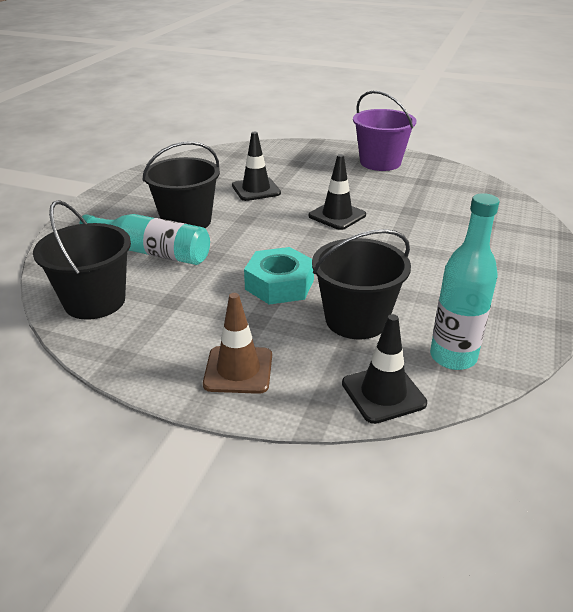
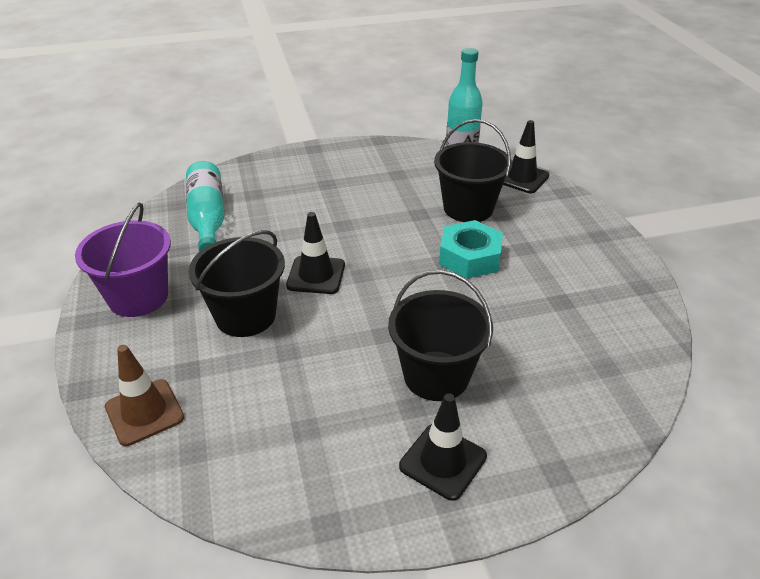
camera: 125 degrees left, 5 degrees up
black bucket [33,200,131,320] -> black bucket moved to [189,230,285,337]
turquoise bottle [79,214,210,265] -> turquoise bottle moved to [186,161,224,252]
brown traffic cone [203,293,272,394] -> brown traffic cone moved to [105,345,184,446]
black traffic cone [232,132,281,201] -> black traffic cone moved to [399,393,487,501]

